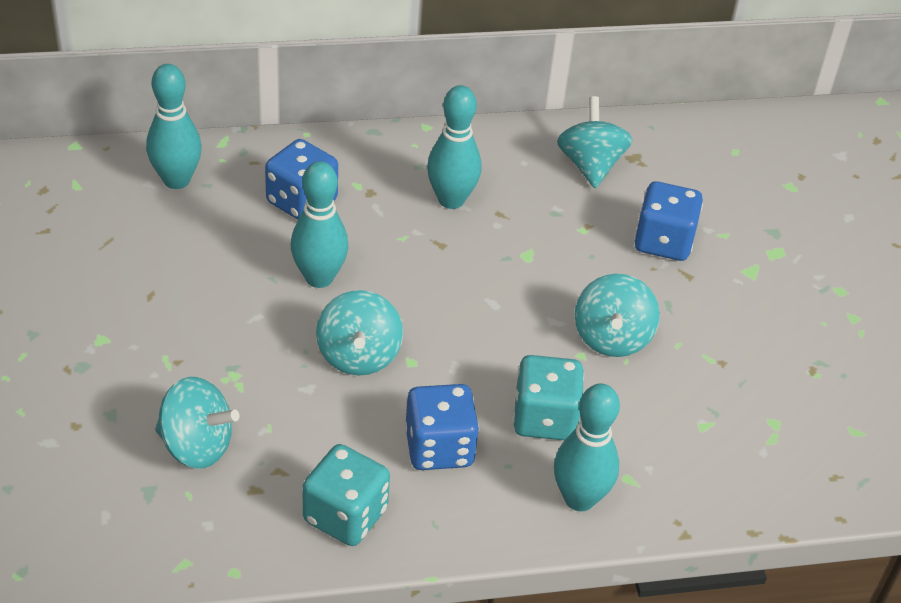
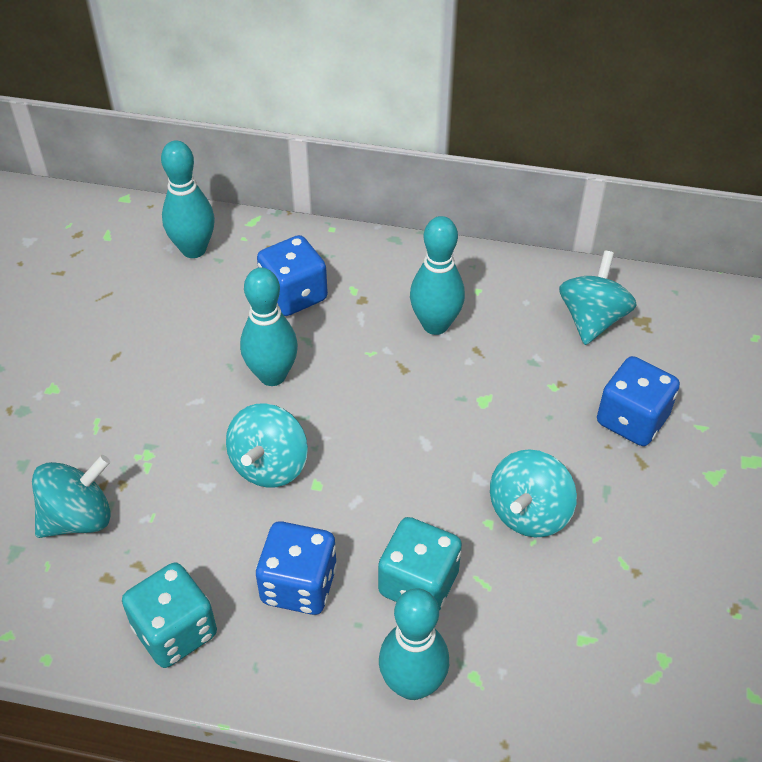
camera: 25 degrees right, 5 degrees up
turquoise spinning top [155,377,239,469] -> turquoise spinning top turned 75 degrees counterclockwise [32,455,111,538]

